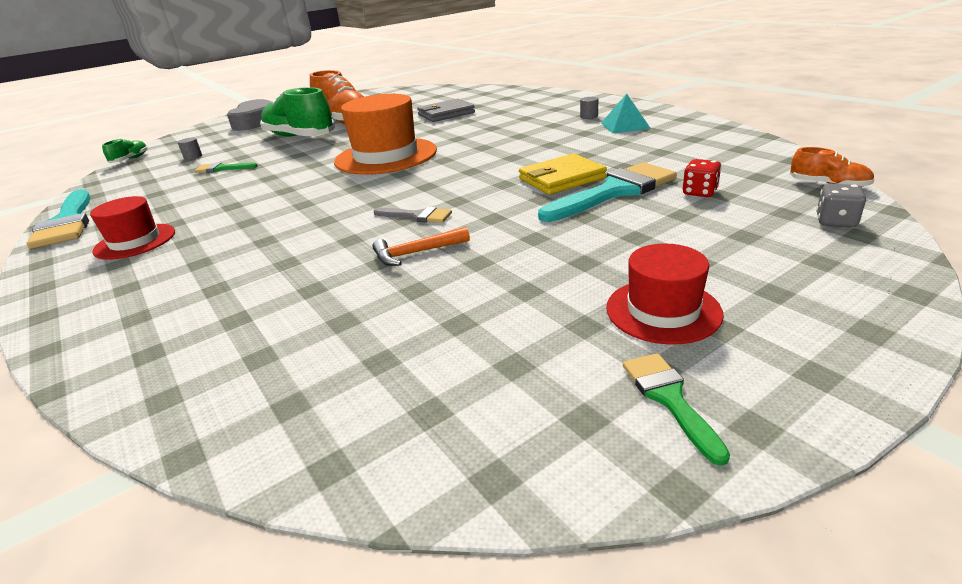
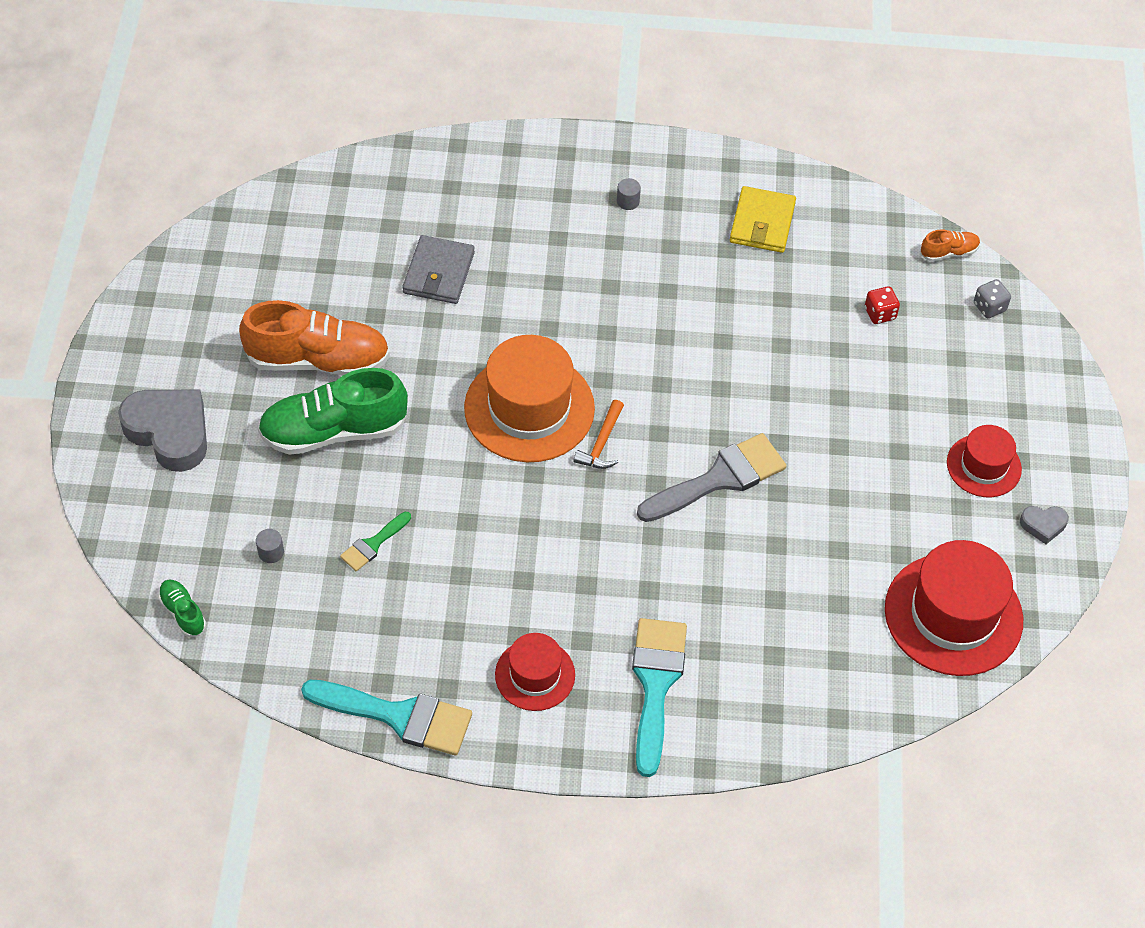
camera: 55 degrees left, 25 degrees up
orange hammer [372,227,470,266] -> orange hammer moved to [573,400,624,469]
grey brush [374,207,452,223] -> grey brush [637,433,786,522], size x1.95
yellow wallet [519,154,607,195] -> yellow wallet moved to [730,186,796,253]
turquoise brush [538,162,677,222] -> turquoise brush moved to [632,618,687,777]
turquoise pyramid [601,94,651,134] -> none
green brush [623,353,730,466] -> grey heart [1020,506,1069,544]
none -> red hat [885,540,1023,676]

